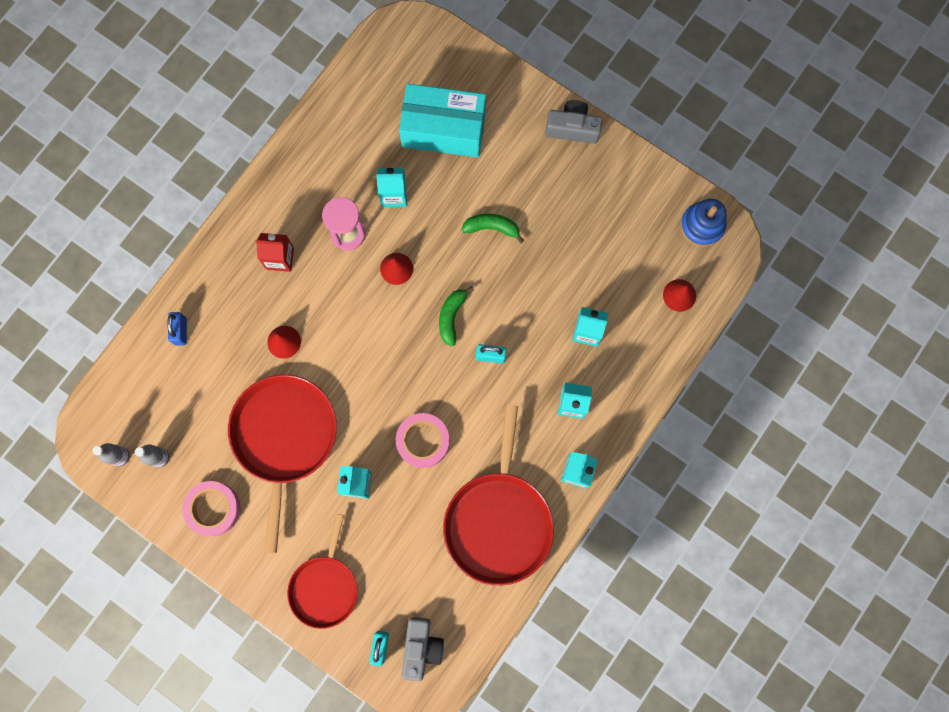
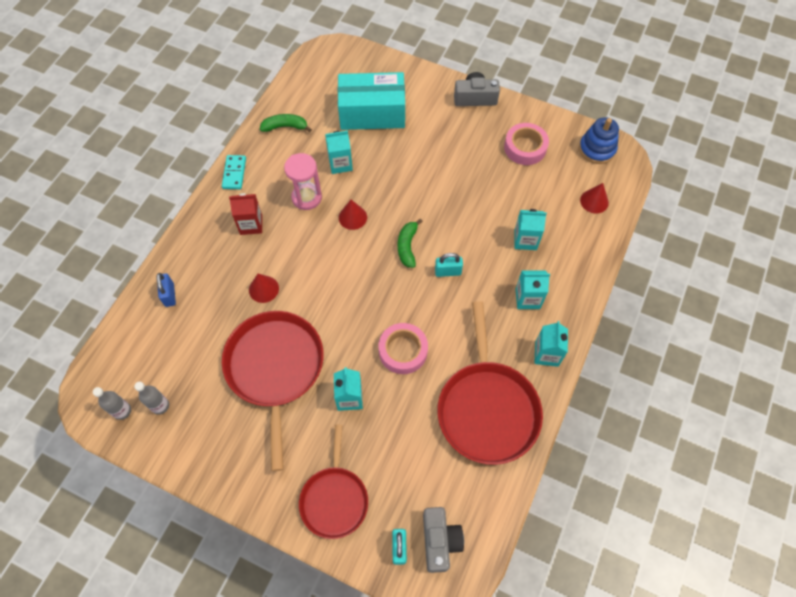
camera: 10 degrees left, 15 degrees down
pink tape [182,481,240,536] -> pink tape moved to [504,123,549,165]
green banana [462,214,524,244] -> green banana moved to [260,114,312,132]
none -> turquoise domino [222,155,246,189]

